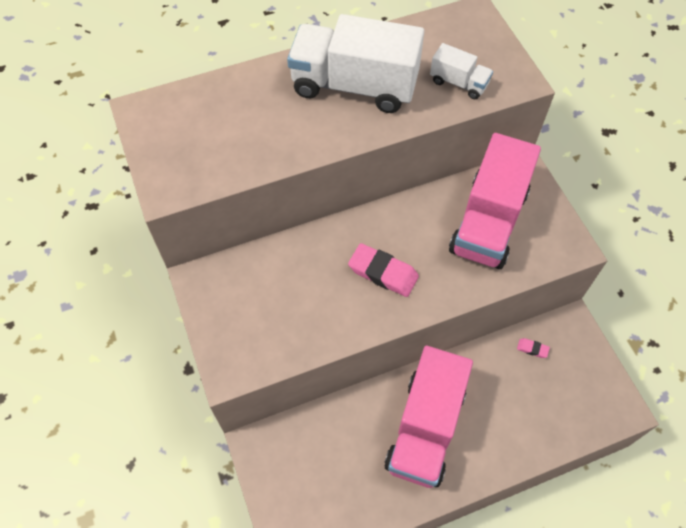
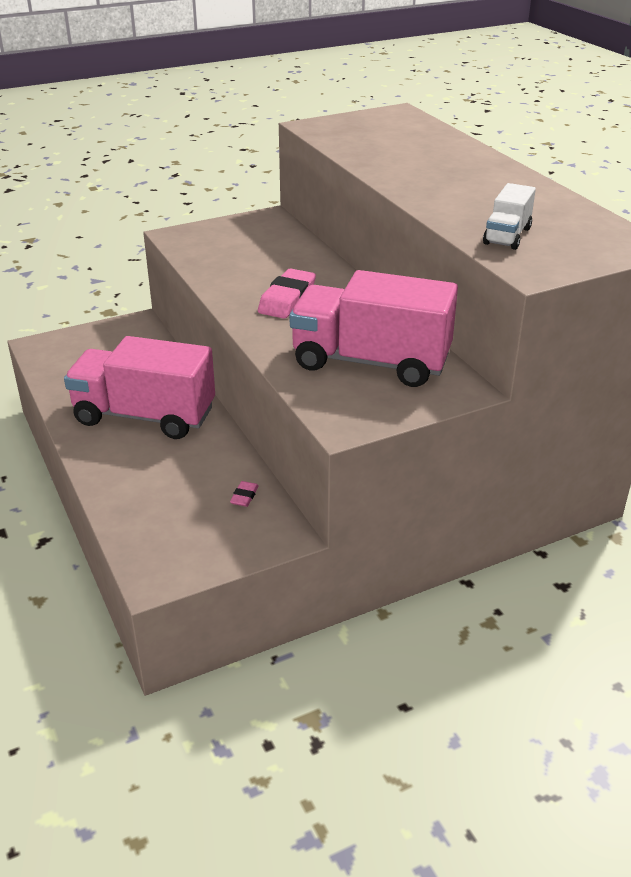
camera: 85 degrees right, 25 degrees down
white truck [287,14,424,113] -> none

